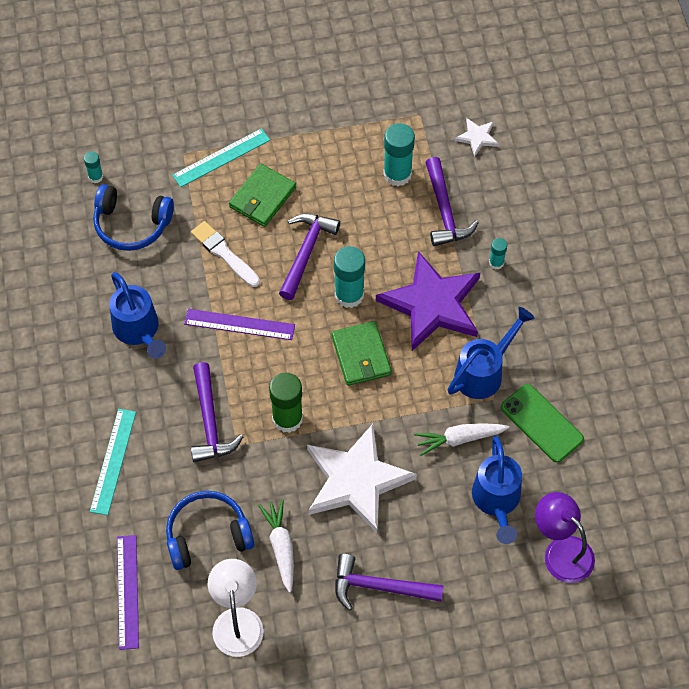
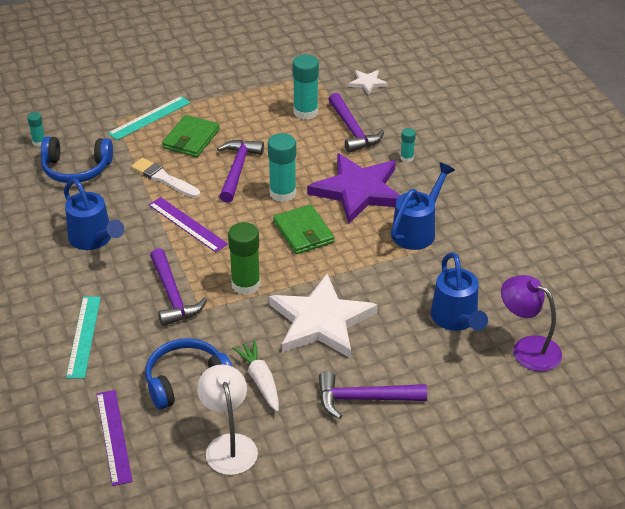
camera: 10 degrees left, 20 degrees down
purple ruler [184,309,295,340] -> purple ruler turned 45 degrees clockwise [149,197,228,252]
white carrot [414,423,509,456] -> none
green phone [501,384,584,463] -> none

